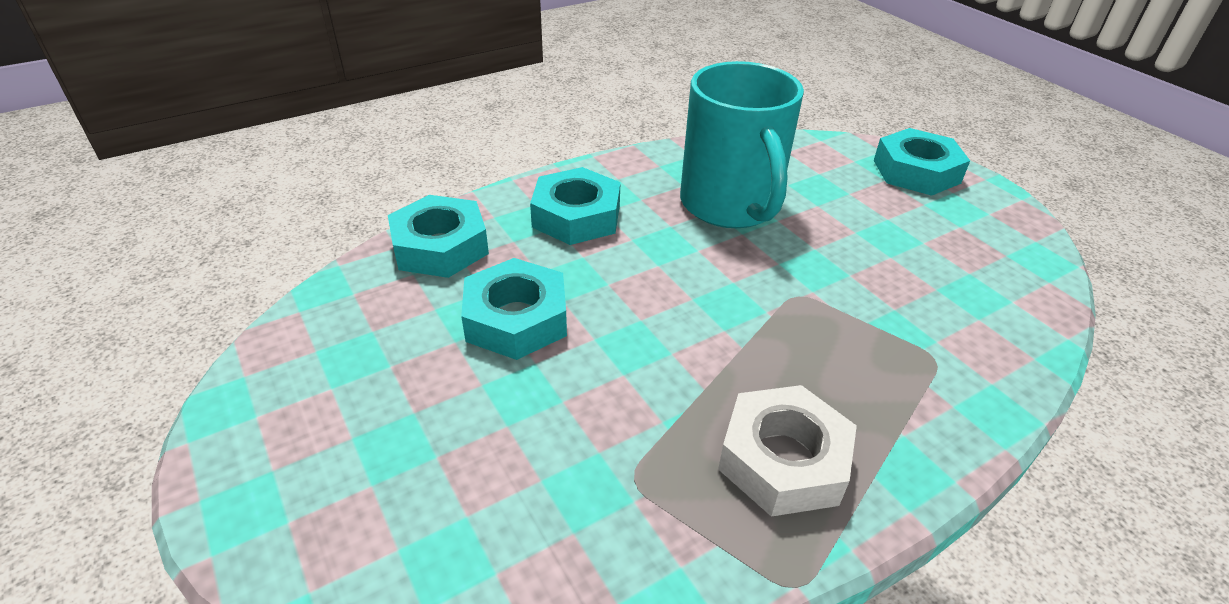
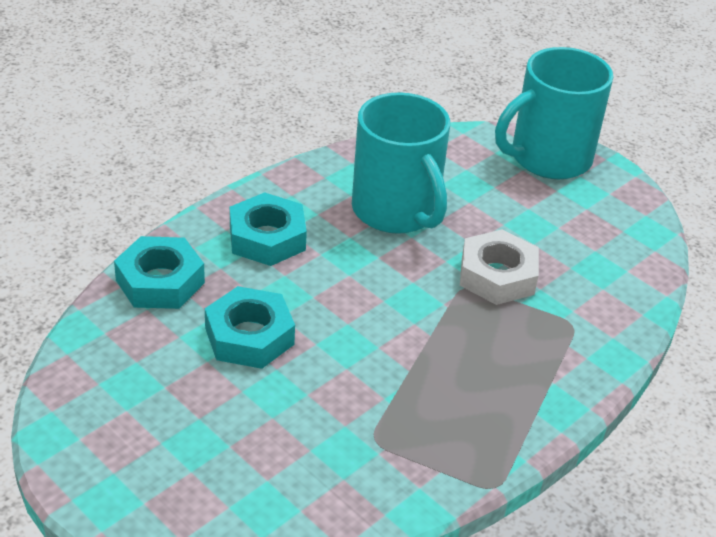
camera: 15 degrees left, 0 degrees up
white nut [718,385,857,517] -> white nut moved to [460,229,539,305]
turquoise nut [874,128,970,196] -> turquoise mug [495,47,613,179]

